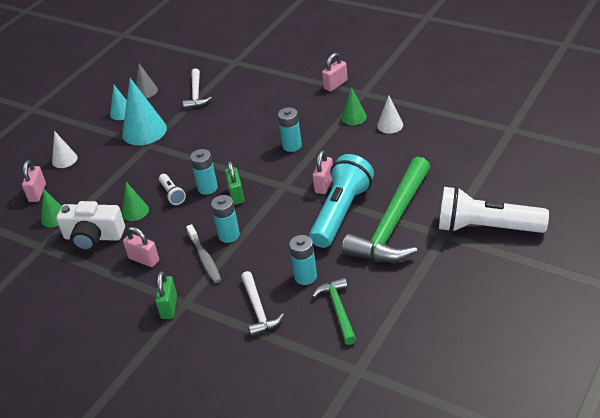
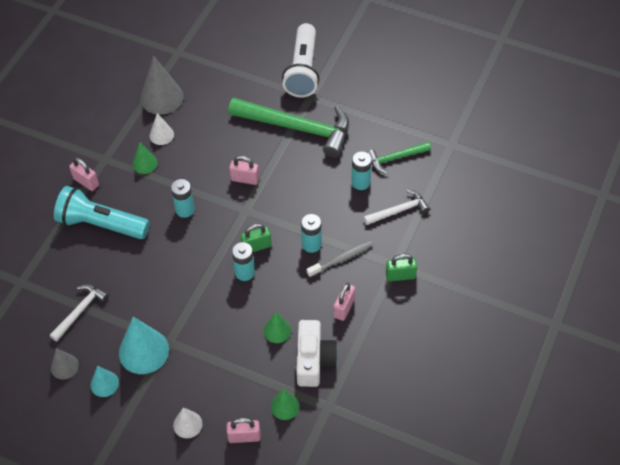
camera: 100 degrees left, 15 degrees up
white flashlight [159,174,186,205] -> none
white hammer [183,68,212,109] -> white hammer turned 45 degrees counterclockwise [50,284,109,341]
turquoise flashlight [309,154,374,248] -> turquoise flashlight moved to [54,186,150,239]
none -> grey cone [140,55,184,115]

